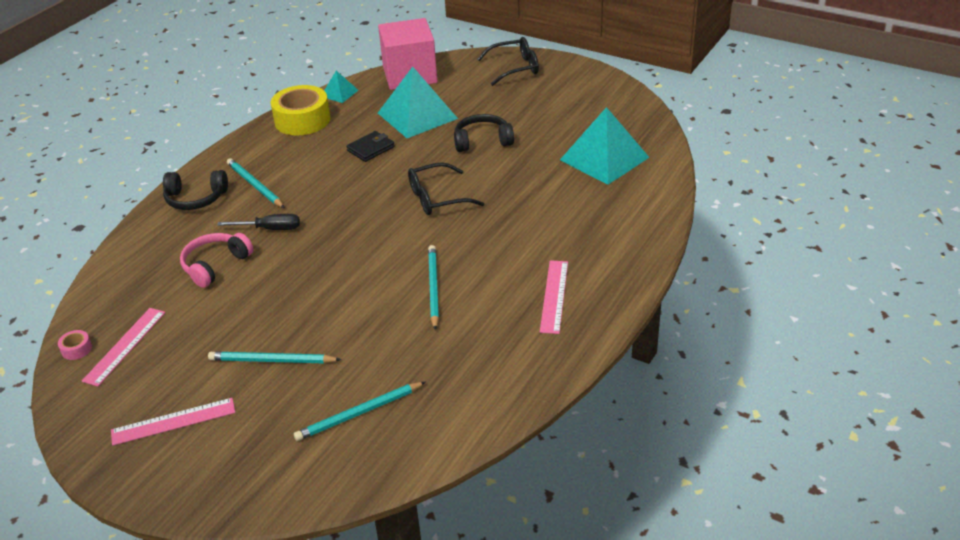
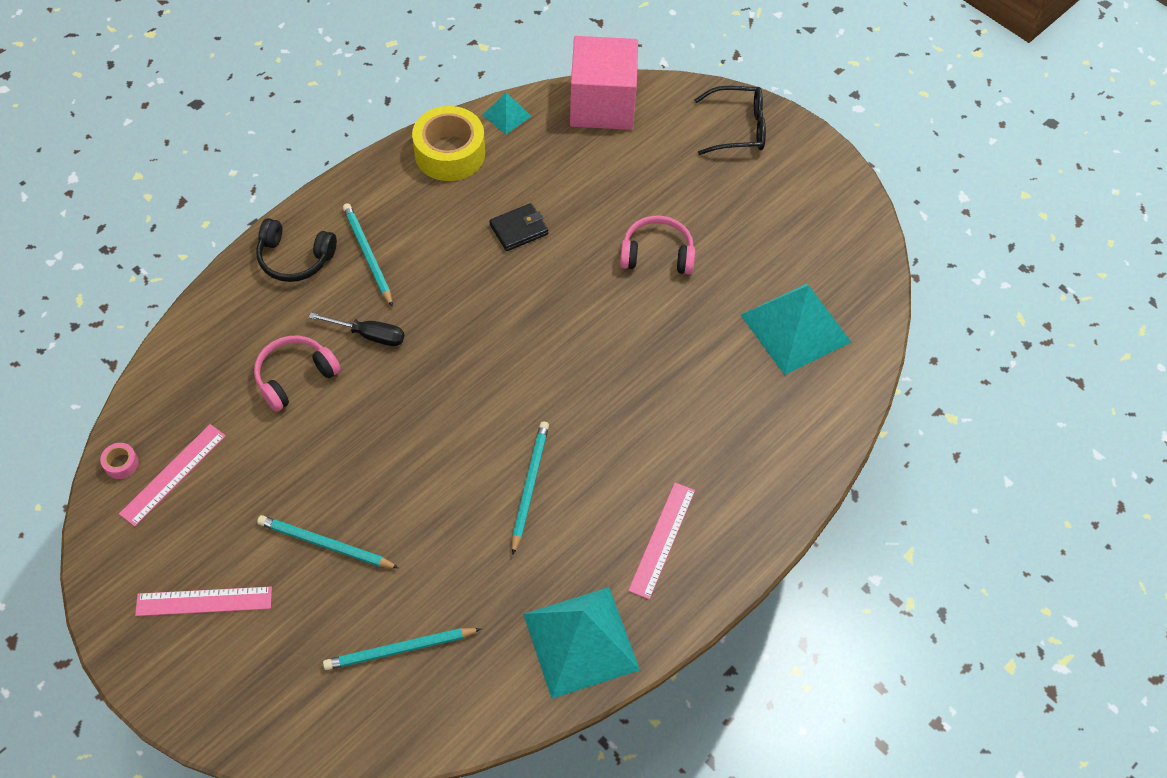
camera: 10 degrees right, 20 degrees up
turquoise pyramid [378,67,458,138] -> turquoise pyramid moved to [523,587,640,699]
black glasses [408,162,484,215] -> none
black headphones [454,114,514,152] -> pink headphones [620,216,695,274]

